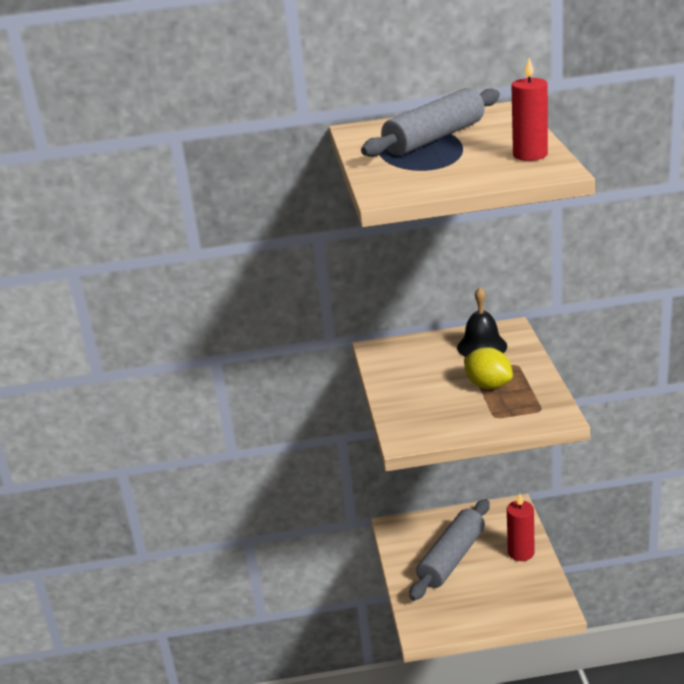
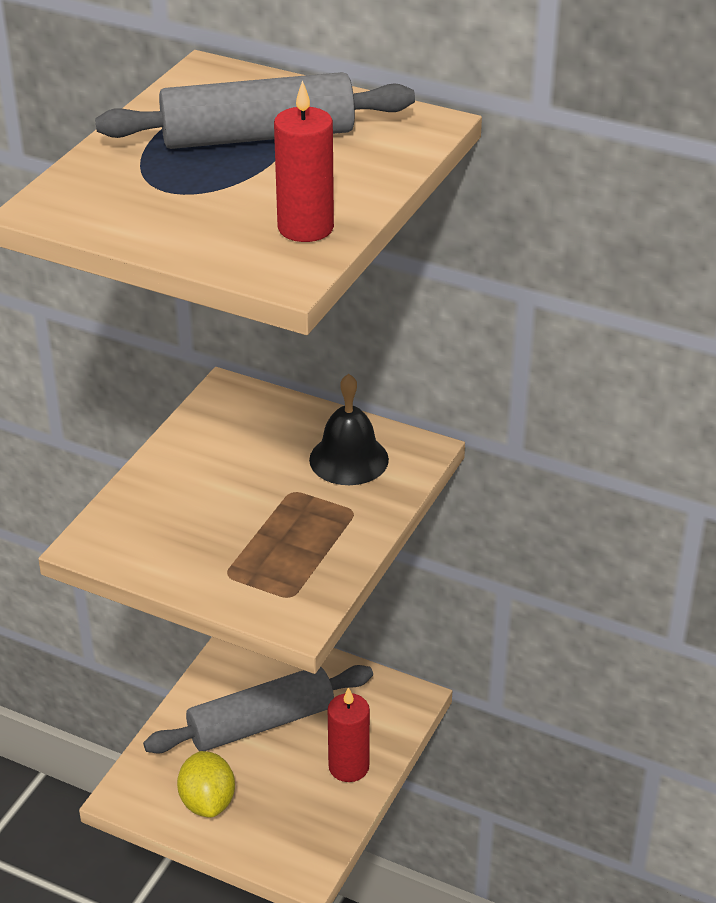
camera: 30 degrees right, 10 degrees up
yellow lemon [464,347,513,389] -> yellow lemon moved to [177,751,235,818]

